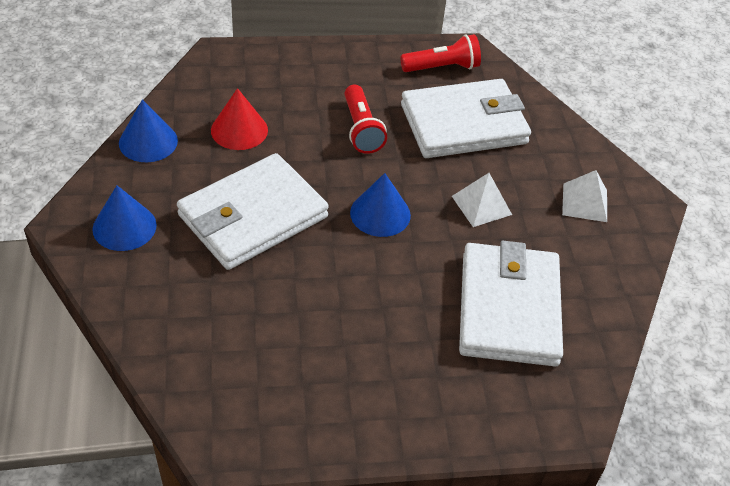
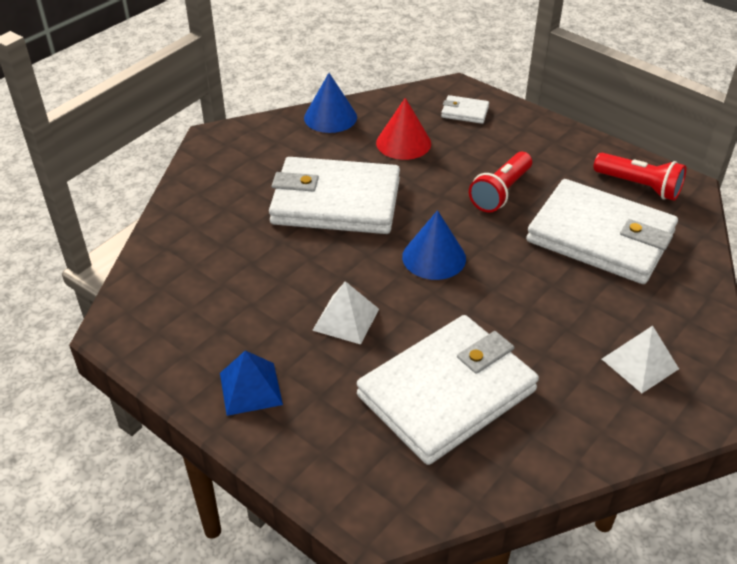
camera: 50 degrees right, 5 degrees down
blue cone [92,186,157,251] -> none
white pyramid [452,173,512,227] -> white pyramid moved to [312,281,379,345]
none -> blue pyramid [220,351,283,416]
none -> white wallet [441,95,489,124]

